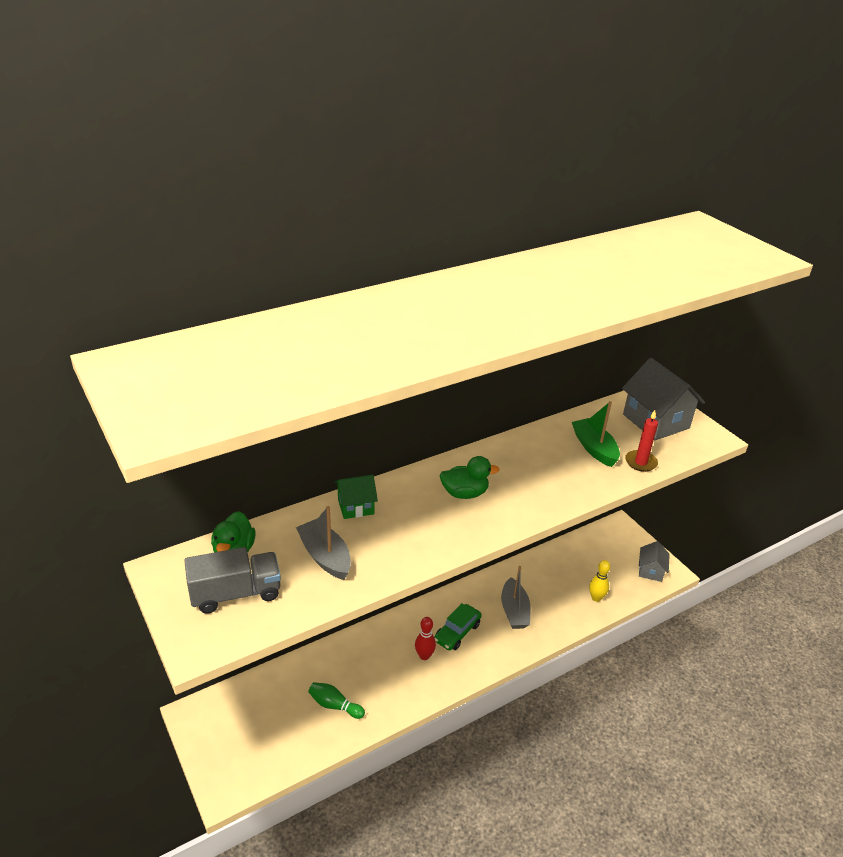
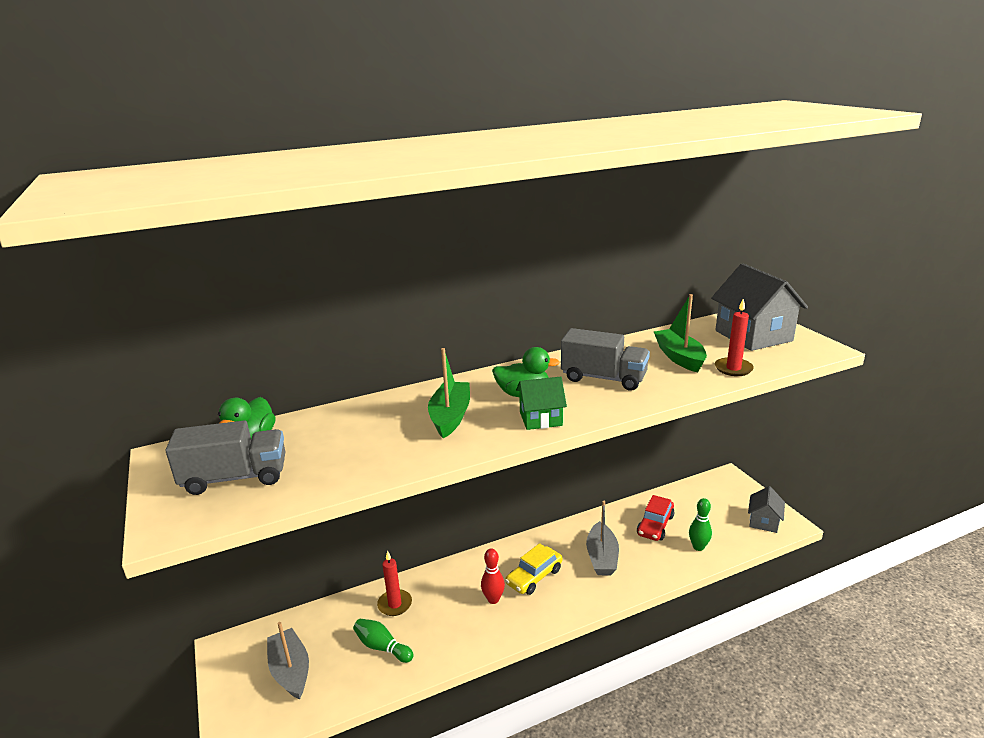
camera: 10 degrees right, 10 degrees down
grey boat [296,506,351,580] -> grey boat moved to [267,622,309,699]
green house [335,475,378,519] -> green house moved to [516,377,567,430]
green car [434,603,482,650] -> yellow car [505,543,562,595]
yellow bowling pin [589,560,610,602] -> green bowling pin [689,498,712,551]
none -> red candle [377,551,412,616]
none -> green boat [428,348,470,438]
none -> grey truck [561,328,650,391]
none -> red car [637,495,674,541]

